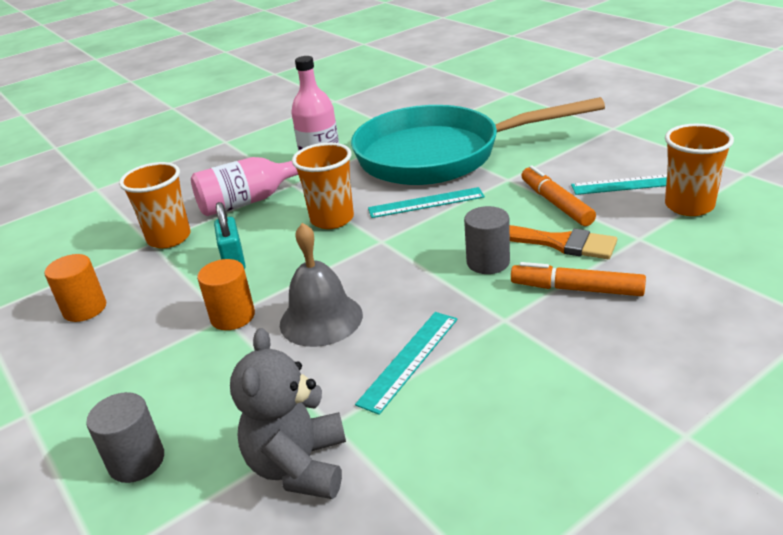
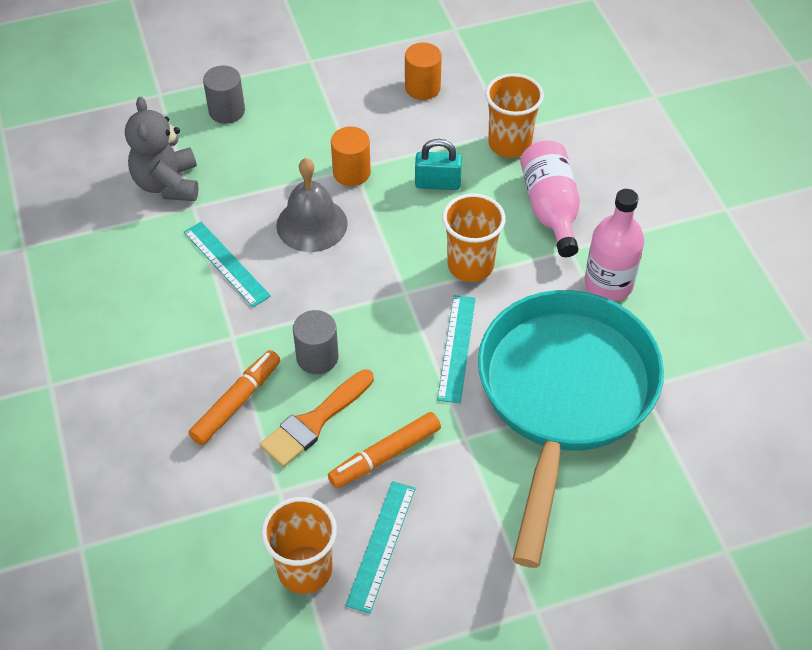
camera: 105 degrees right, 20 degrees up
grey teddy bear [230,328,346,499] -> grey teddy bear turned 120 degrees counterclockwise [125,97,199,201]
orange marker [521,165,596,226] -> orange marker turned 150 degrees clockwise [328,412,441,488]

